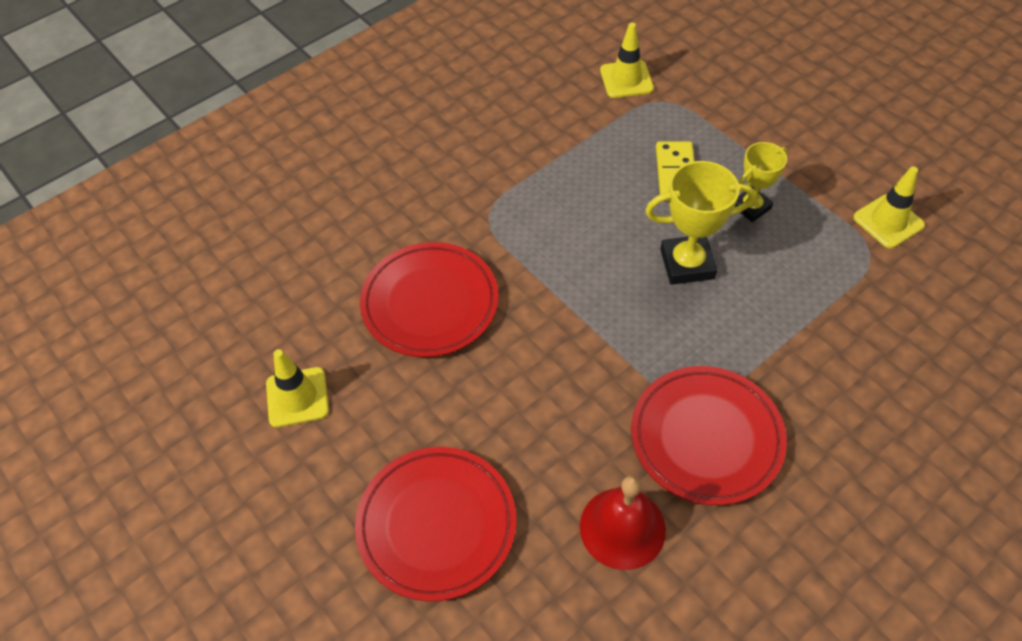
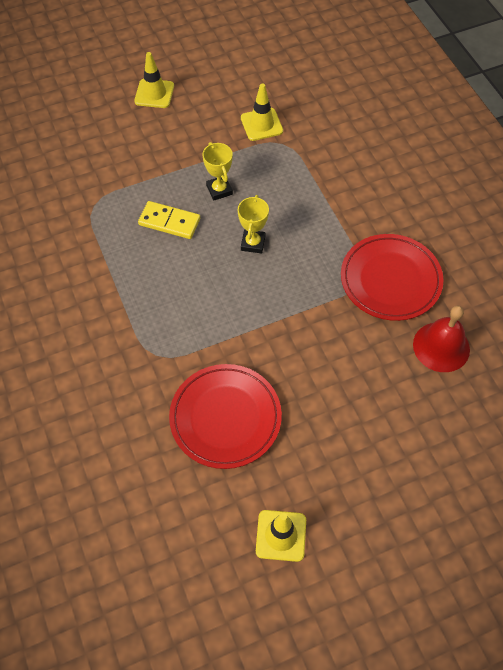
camera: 75 degrees left, 5 degrees up
red plate [355,447,516,601] -> none
yellow traffic cone [600,23,654,98] -> yellow traffic cone moved to [134,52,174,108]
yellow trophy [645,161,756,285] -> yellow trophy [238,195,269,254], size x0.65

